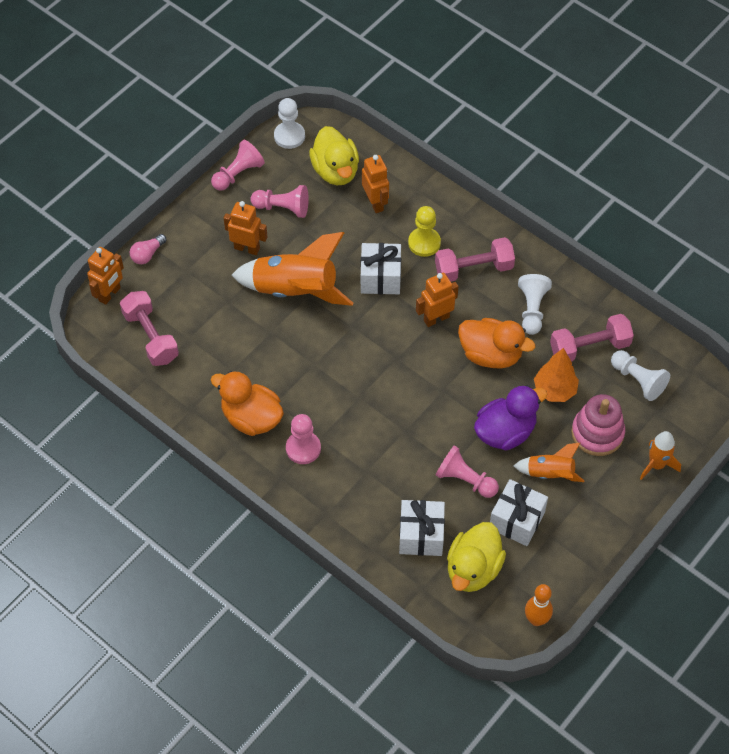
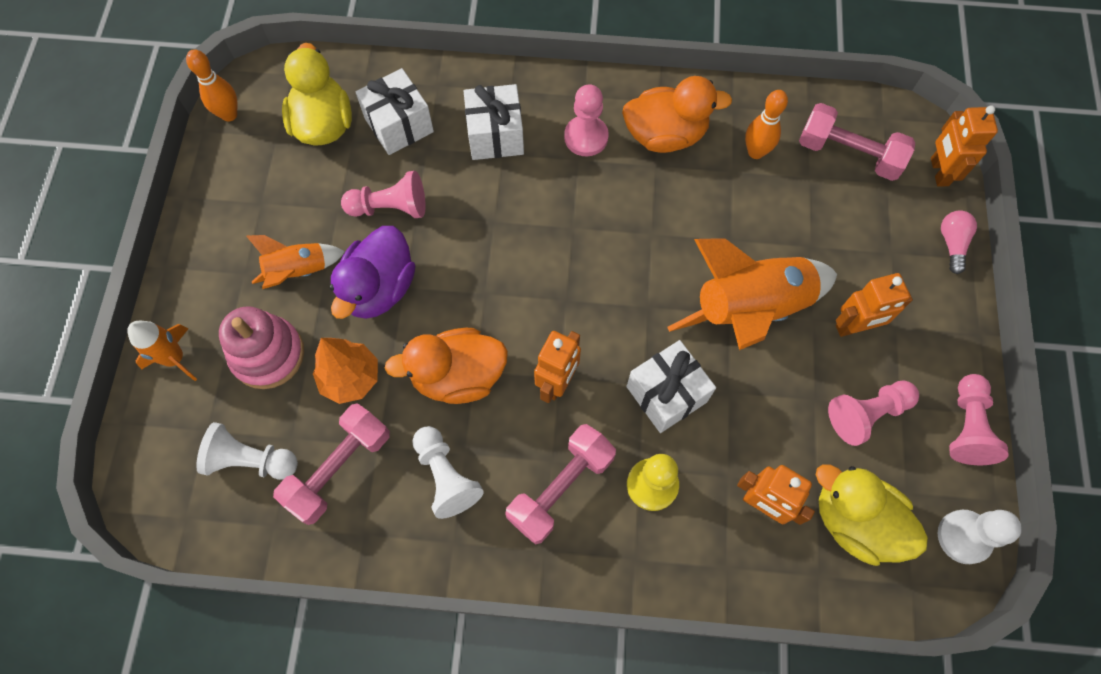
camera: 145 degrees right, 10 degrees up
white gift [490,479,548,546] -> white gift moved to [464,84,524,160]
none -> orange bowling pin [745,90,788,159]

